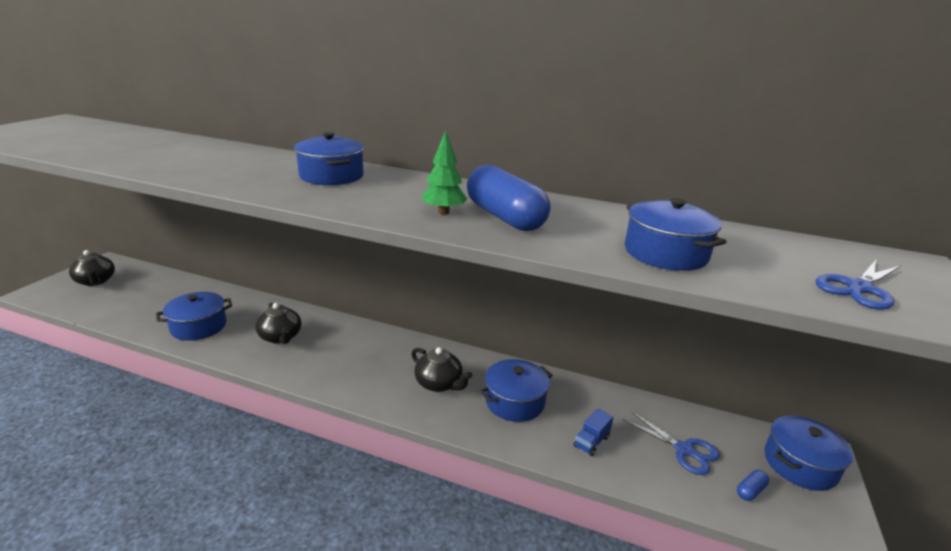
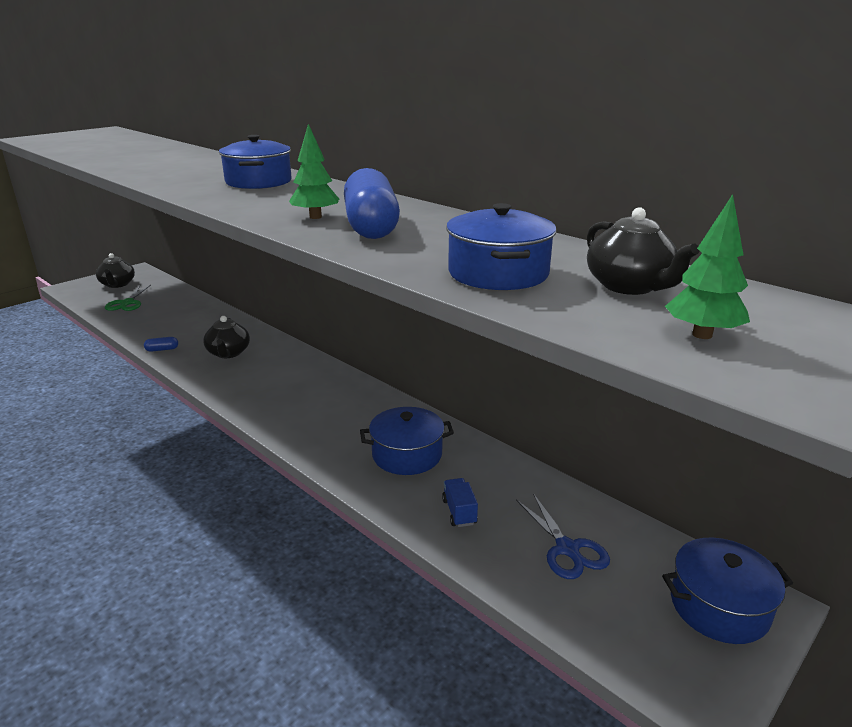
camera: 25 degrees right, 0 degrees up
blue pot [156,292,232,341] -> none
black teapot [412,347,472,392] -> black teapot moved to [587,207,700,295]
blue truck [574,408,613,456] -> blue truck turned 105 degrees clockwise [442,478,478,527]
blue capsule [737,470,769,501] -> blue capsule moved to [144,337,178,352]
blue scissors [816,260,901,310] -> green tree [665,194,750,339]
none -> green scissors [105,285,151,311]

